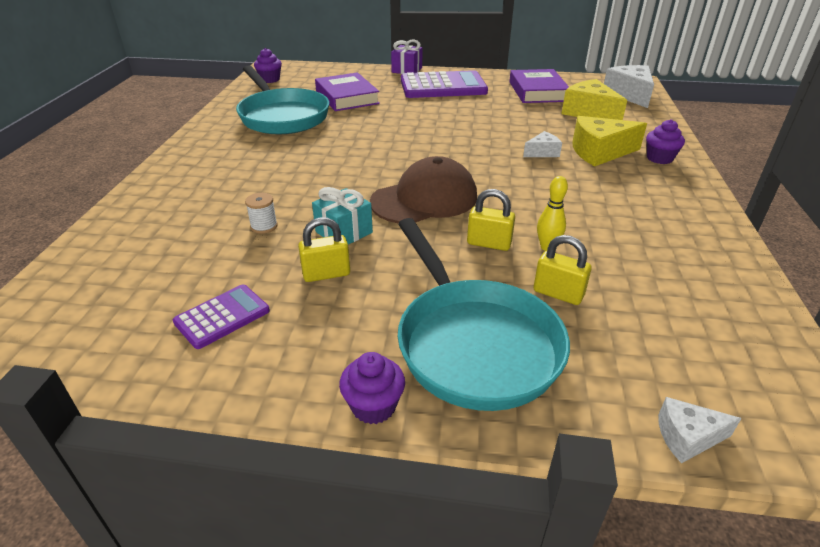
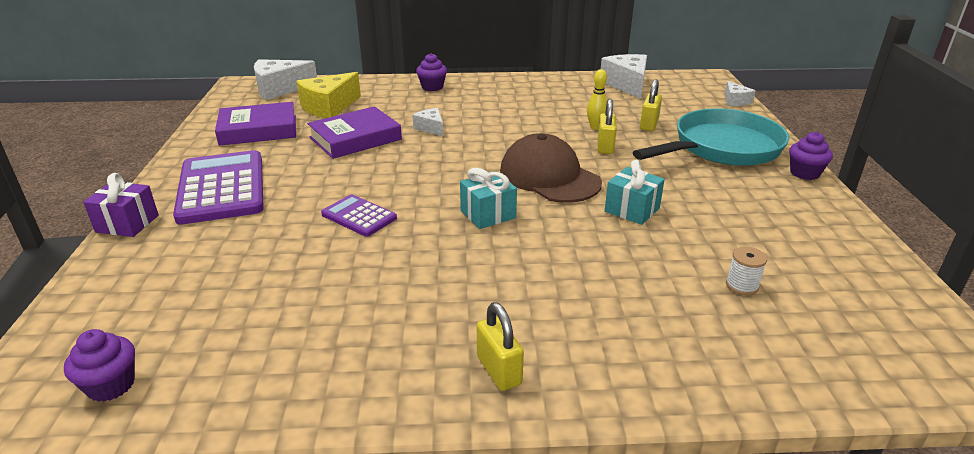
camera: 100 degrees left, 5 degrees down
purple calculator [173,284,270,349] -> purple calculator moved to [321,194,397,237]
turquoise pan [236,66,329,134] -> none
white spool [245,193,278,234] -> white spool moved to [726,247,767,295]
yellow padlock [298,217,350,282] -> yellow padlock moved to [477,302,524,391]
purple book [315,72,380,111] -> purple book moved to [307,106,402,159]
yellow cheese [572,116,647,166] -> none
none -> turquoise gift [460,168,517,229]
none -> white cheese [601,54,647,99]

